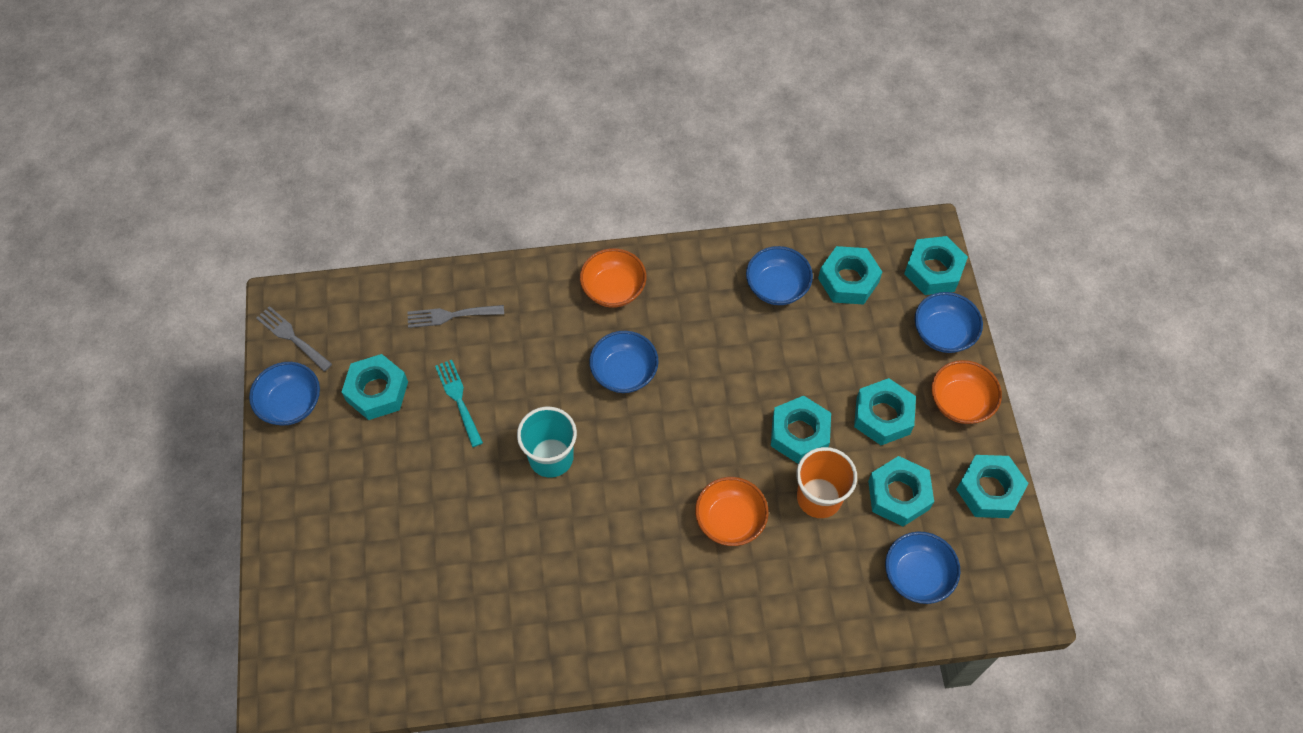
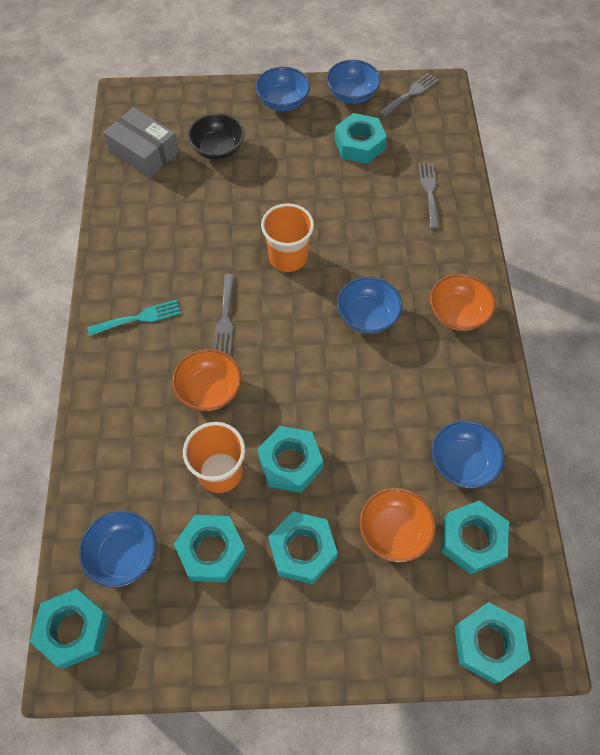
camera: 95 degrees right, 0 degrees up
turquoise fork [435,360,483,447] -> turquoise fork moved to [87,299,181,336]
turquoise cup [517,407,577,477] -> orange cup [261,203,314,272]
blue bowl [915,292,983,353] -> blue bowl moved to [255,67,310,111]
orange bowl [932,360,1002,424] -> orange bowl moved to [360,488,436,562]
turquoise nut [956,455,1029,518] -> turquoise nut moved to [30,589,109,669]
none -> grey box [103,107,179,178]
none -> black bowl [187,113,245,160]
none -> grey fork [214,274,235,354]

